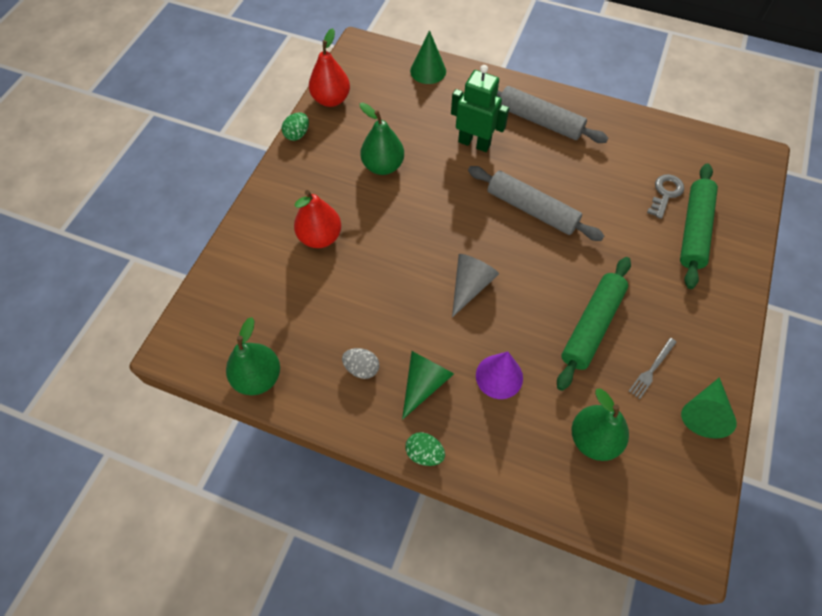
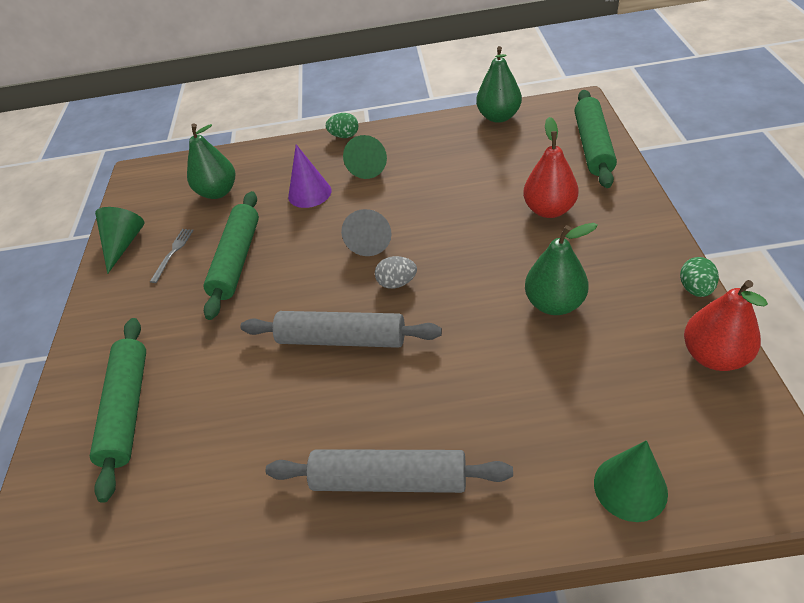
camera: 160 degrees right, 15 degrees down
grey egg [342,348,379,379] -> grey egg moved to [375,256,417,289]
green robot [451,65,509,152] -> none
grey key [647,174,684,219] -> none
none -> green rolling pin [574,90,617,188]

